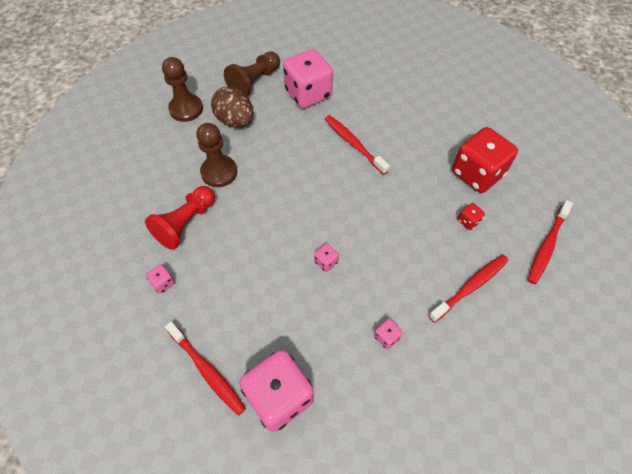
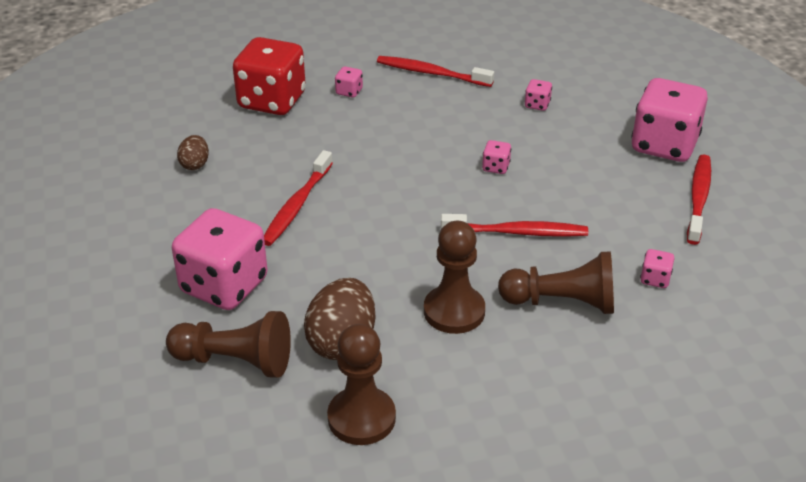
camera: 120 degrees left, 20 degrees down
red pawn [145,186,215,250] -> brown pawn [498,251,614,314]
red dice [458,203,485,230] -> pink dice [335,66,363,98]
red toothbrush [528,200,573,284] -> red toothbrush moved to [441,214,588,237]
none -> brown egg [177,135,209,170]

